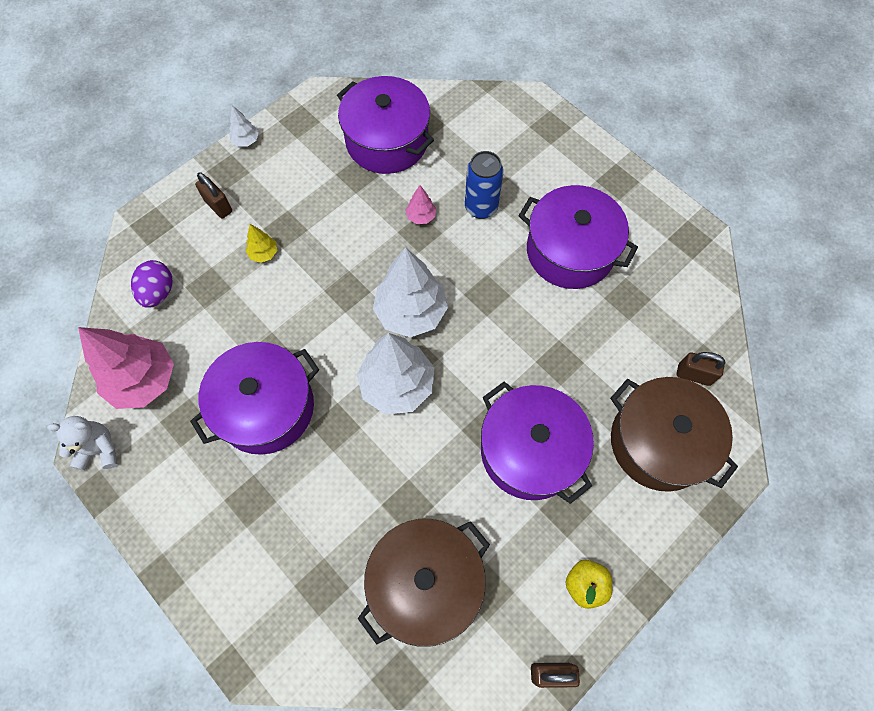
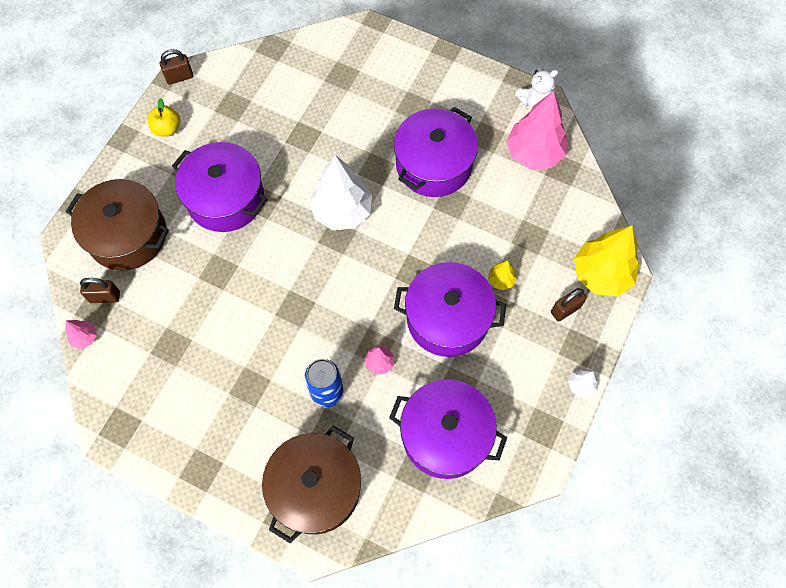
camera: 160 degrees right, 0 degrees up
purple egg [131,260,172,308] -> none
brown padlock [195,172,232,219] -> brown padlock turned 60 degrees counterclockwise [551,288,587,322]
brown pot [357,519,490,647] -> brown pot moved to [262,426,361,543]
white tree [373,247,448,338] -> none
purple pot [518,185,638,289] -> purple pot moved to [394,262,506,357]
none -> pink tree [65,320,97,349]
none -> yellow tree [574,225,639,296]

